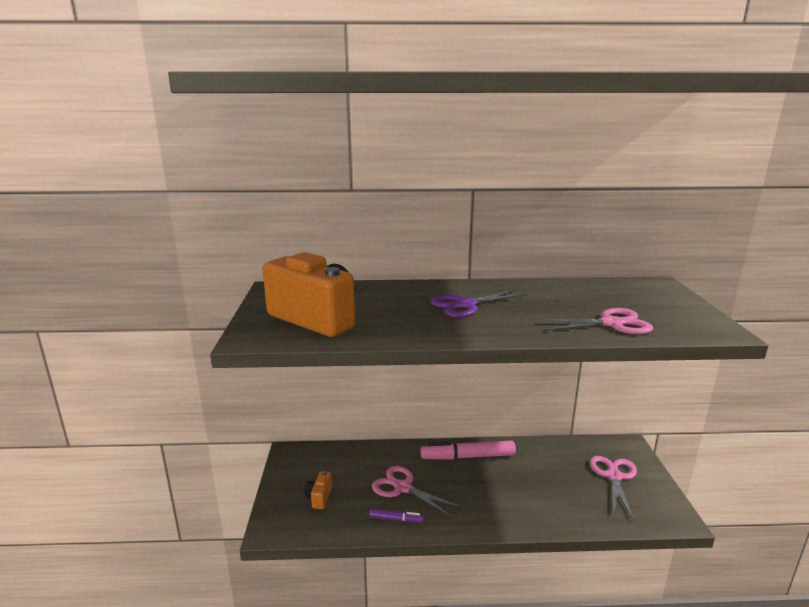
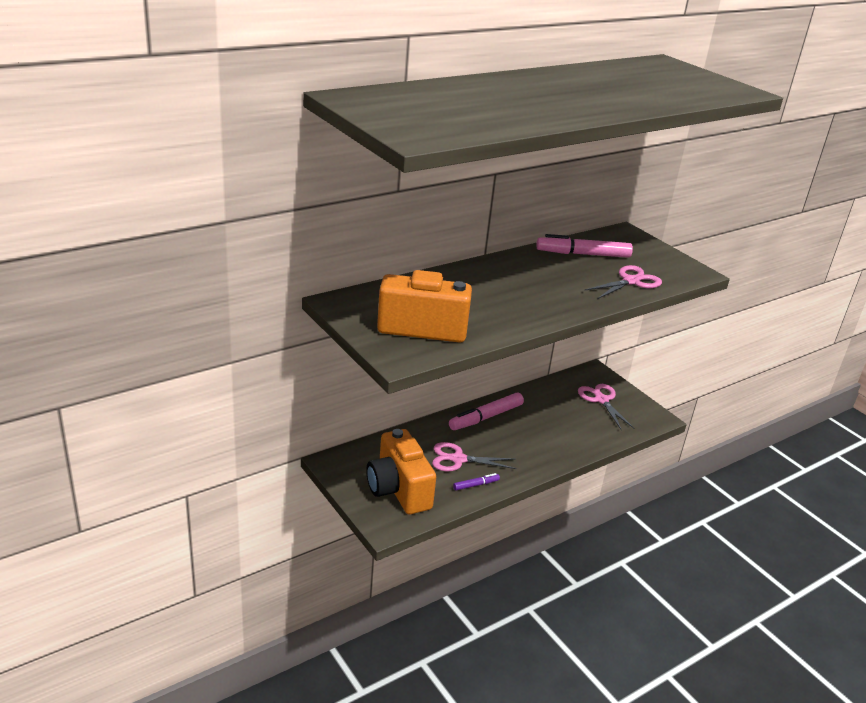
camera: 35 degrees left, 10 degrees up
orange camera [305,471,332,509] -> orange camera [366,429,436,514], size x2.43
purple scissors [431,289,528,318] -> none
none -> pink marker [536,234,633,258]

